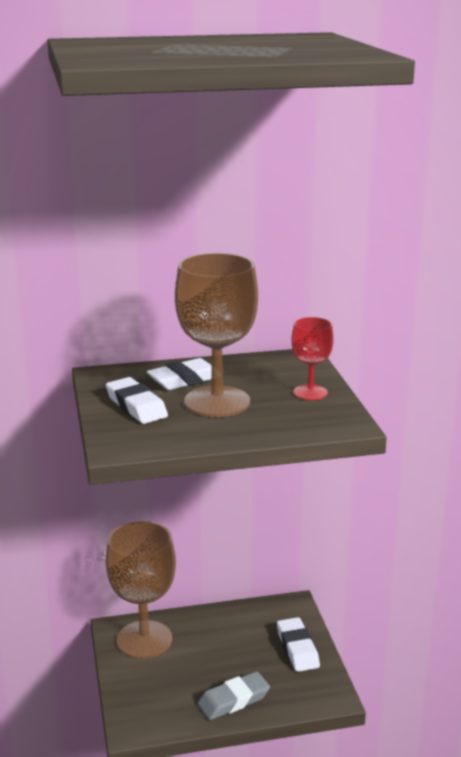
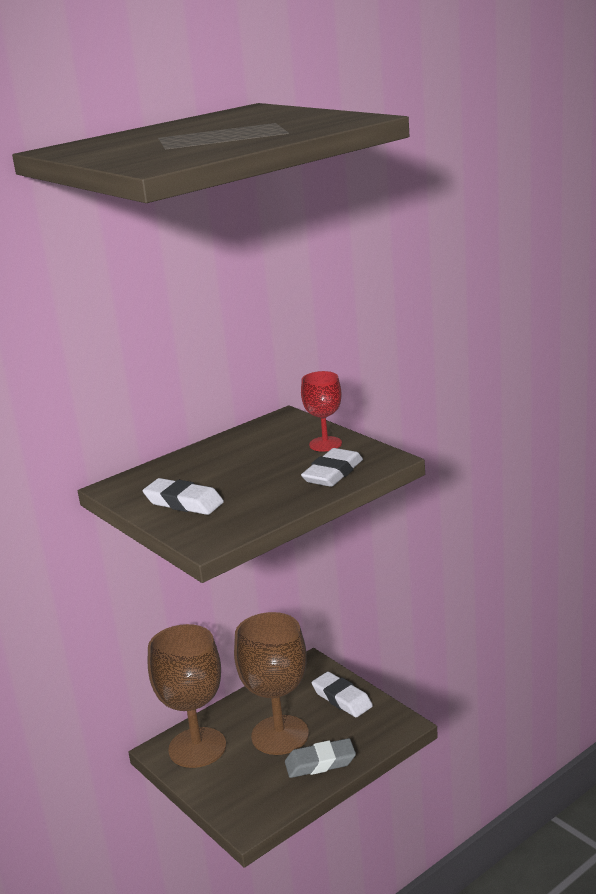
camera: 25 degrees left, 0 degrees up
white eraser [146,358,212,390] -> white eraser moved to [301,448,363,487]
brown goblet [175,253,258,417] -> brown goblet moved to [234,612,309,755]
grey eraser [198,671,270,720] -> grey eraser turned 45 degrees clockwise [285,738,356,778]

